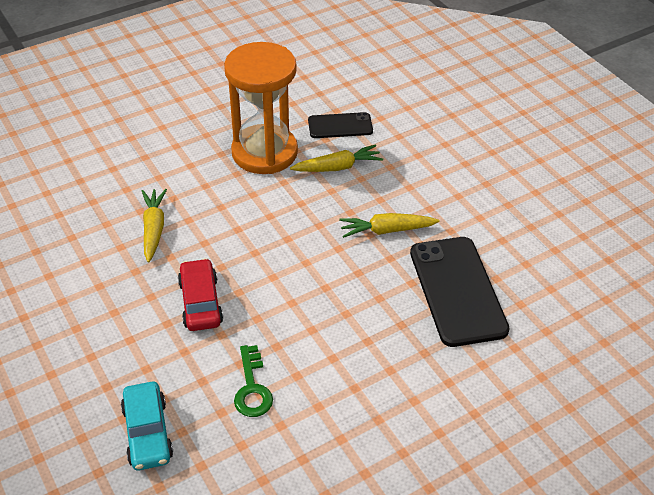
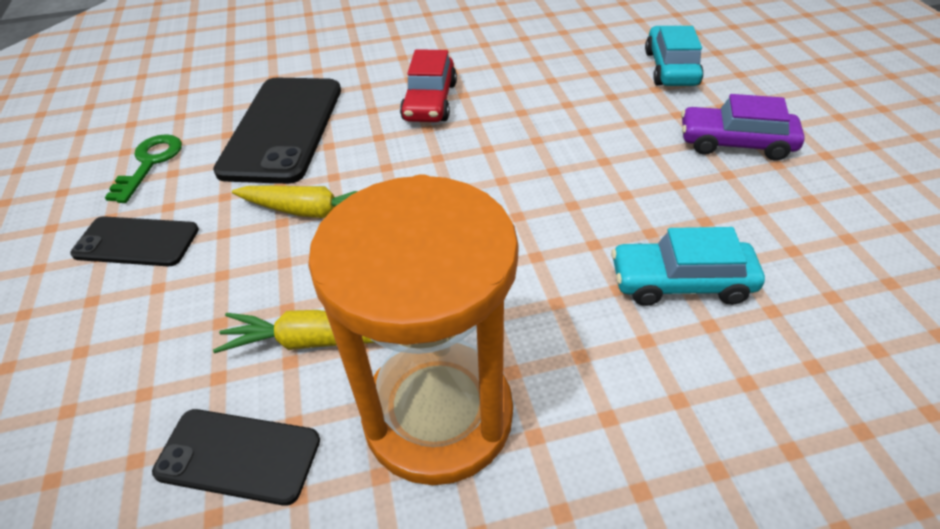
camera: 160 degrees left, 0 degrees up
yellow carrot [142,189,167,262] -> turquoise car [611,227,765,306]
red car [178,258,223,331] -> red car moved to [400,49,457,122]
green key [234,345,273,417] -> green key moved to [105,134,182,203]
none -> black phone [70,216,199,266]
none -> purple car [681,94,805,161]

